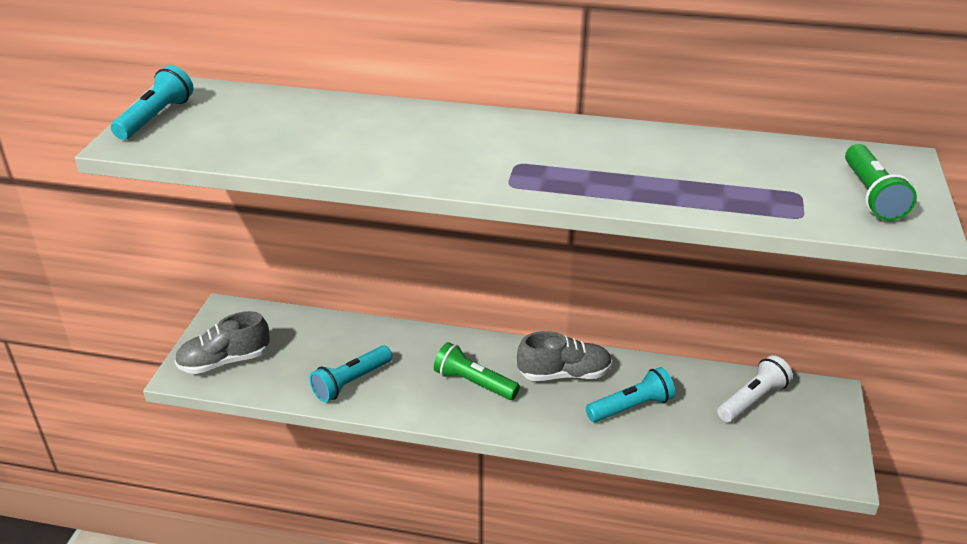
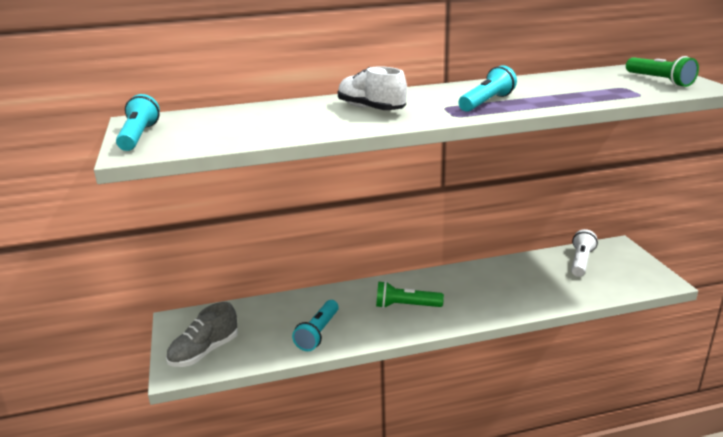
camera: 25 degrees left, 10 degrees down
grey shoe [517,331,612,381] -> none
turquoise flashlight [586,367,675,422] -> turquoise flashlight moved to [458,65,517,112]
none -> white shoe [338,66,407,110]

